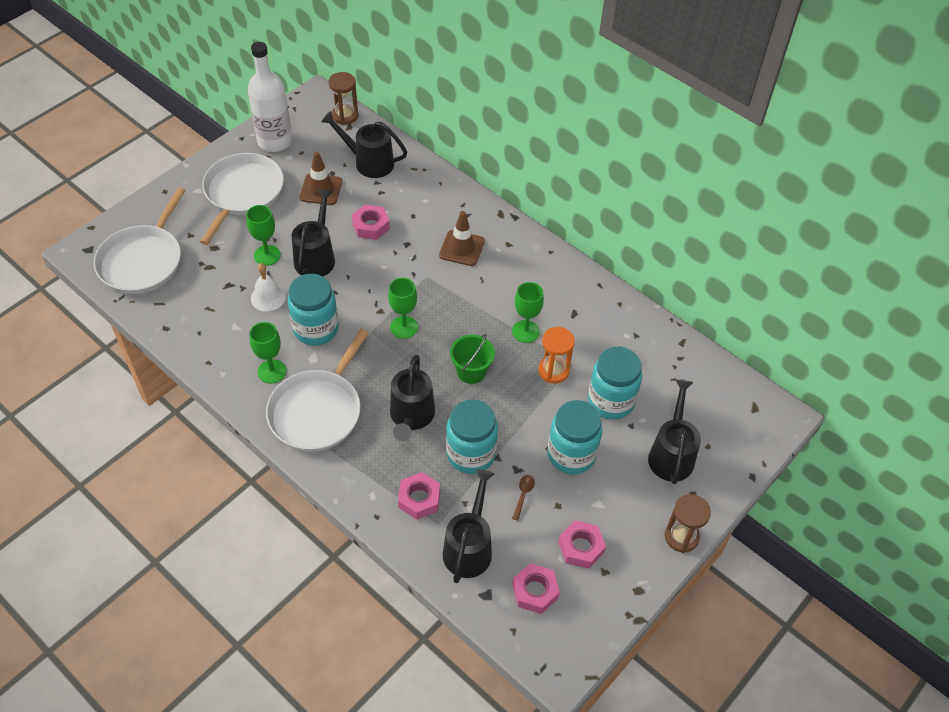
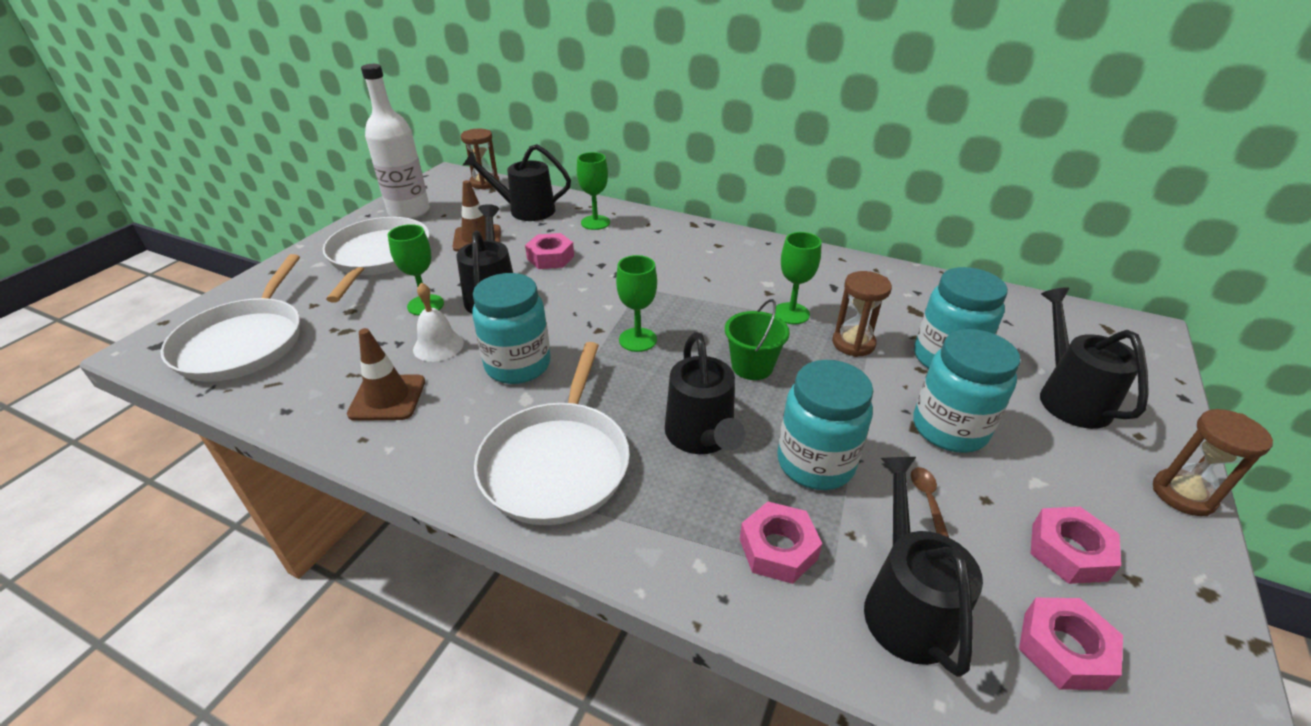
camera: 15 degrees left, 15 degrees down
green goblet [250,322,287,384] -> green goblet moved to [577,152,610,230]
brown traffic cone [439,211,485,266] -> brown traffic cone moved to [347,328,425,421]
orange hourglass [538,327,575,383] -> brown hourglass [832,271,892,357]

